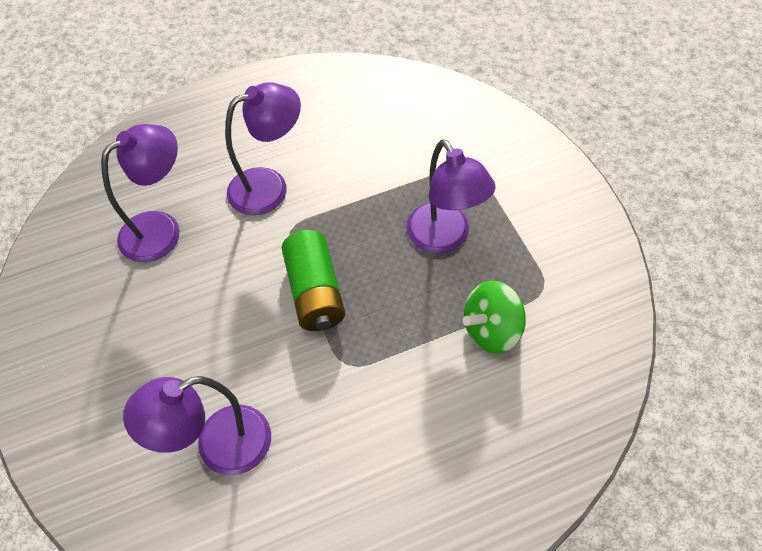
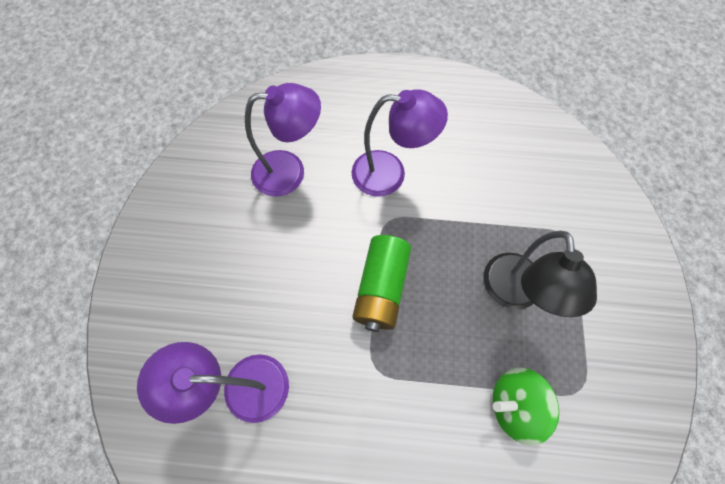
camera: 25 degrees right, 10 degrees up
purple lamp [406,139,495,254] -> black lamp [483,231,597,317]

